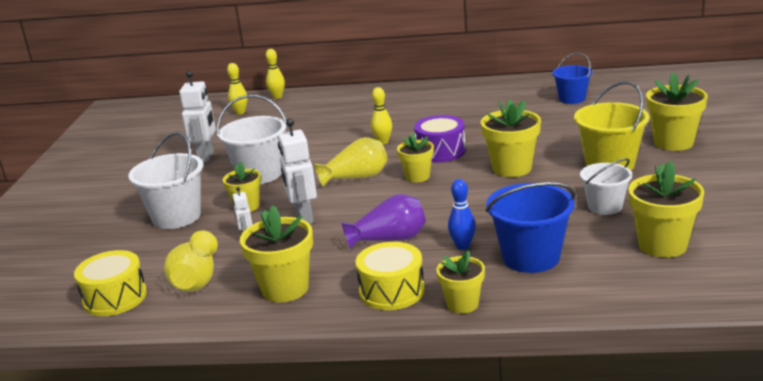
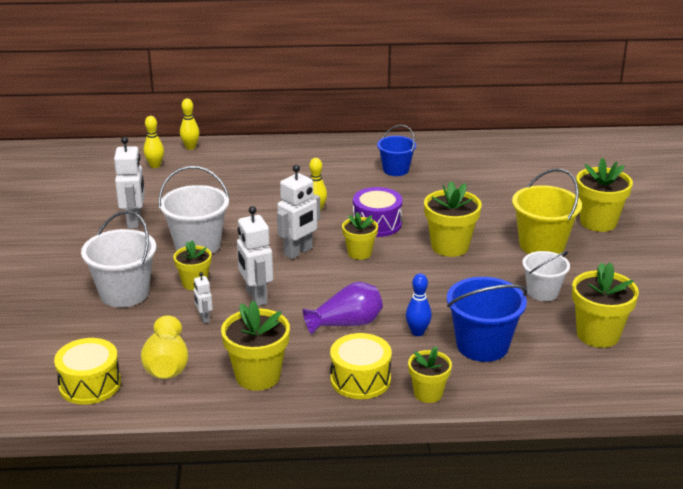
camera: 10 degrees left, 5 degrees up
yellow vase [314,137,388,187] -> white robot [277,165,321,259]
blue bucket [552,53,592,104] -> blue bucket moved to [377,125,416,176]

